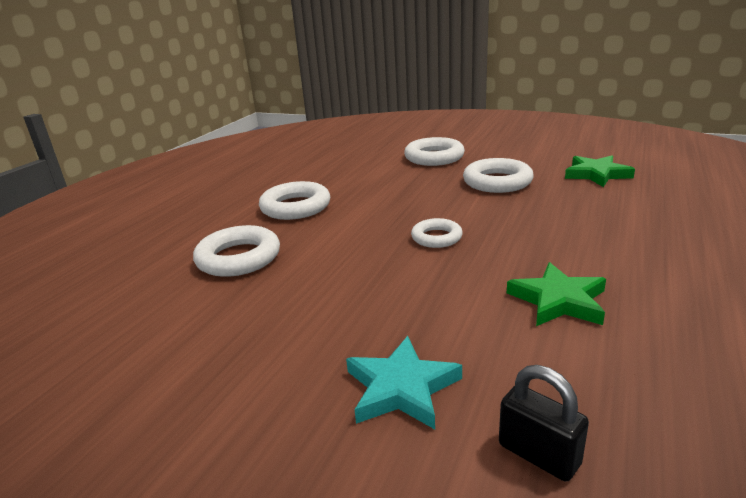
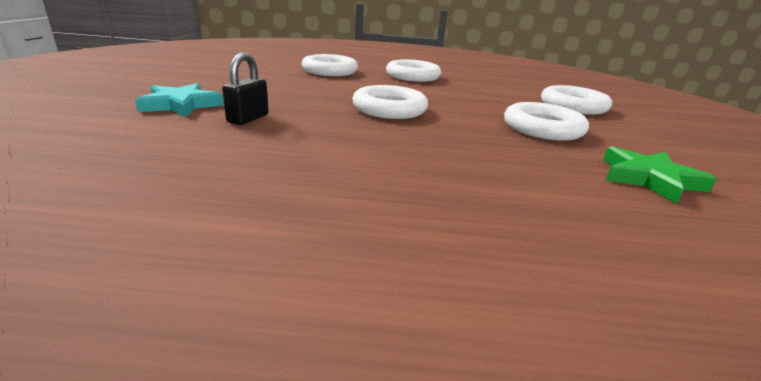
camera: 65 degrees right, 0 degrees up
white ring [411,218,463,248] -> white ring [352,85,428,119], size x1.64
black padlock [499,365,589,482] -> black padlock moved to [222,52,269,125]
green star [507,262,606,326] -> none

